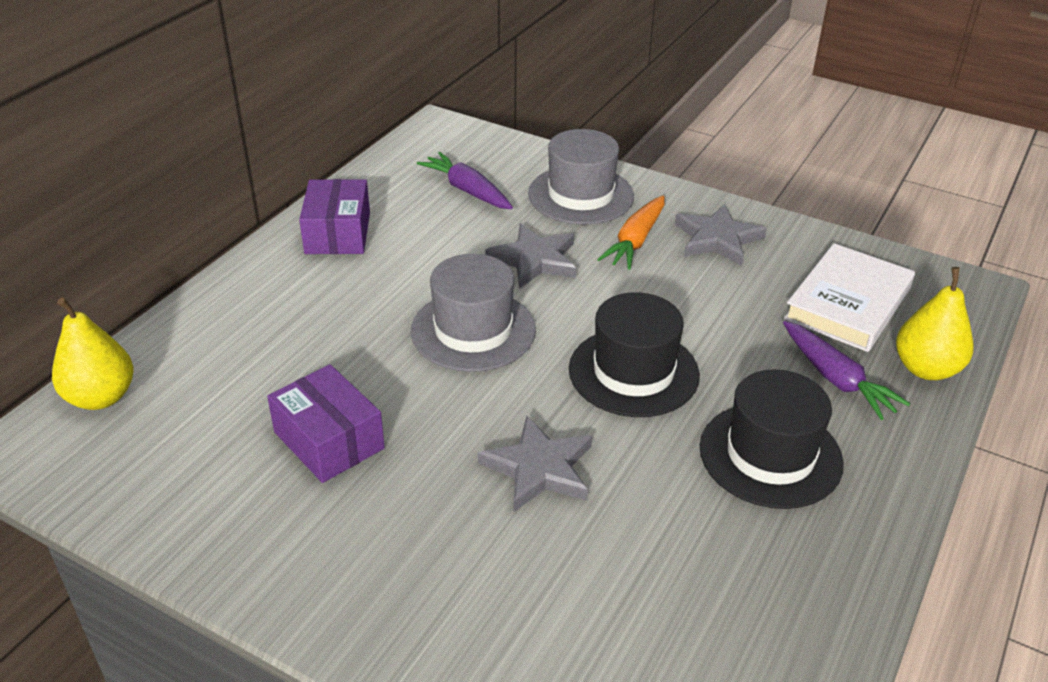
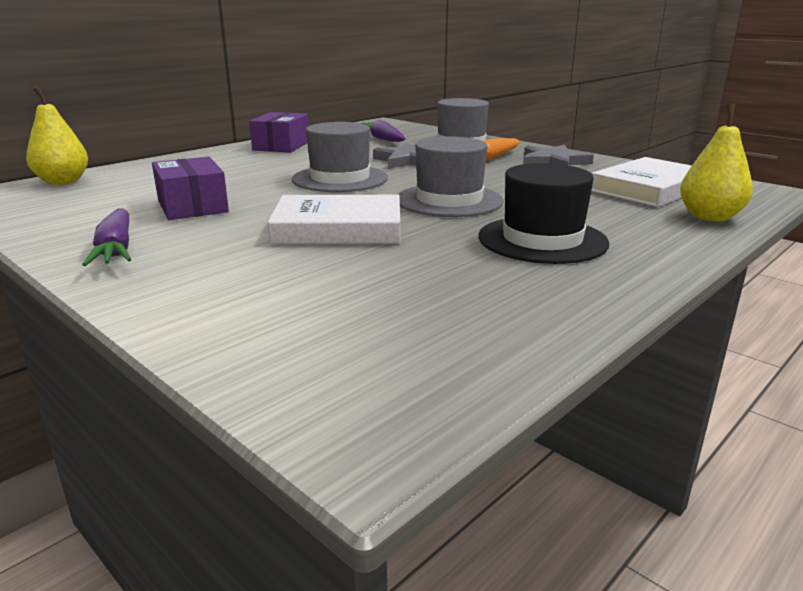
camera: 15 degrees right, 15 degrees down
grey star [478,416,592,512] -> white book [267,195,400,244]
black hat [569,292,700,417] -> grey hat [398,136,504,217]
purple carrot [783,321,910,420] -> purple carrot moved to [82,208,131,266]

